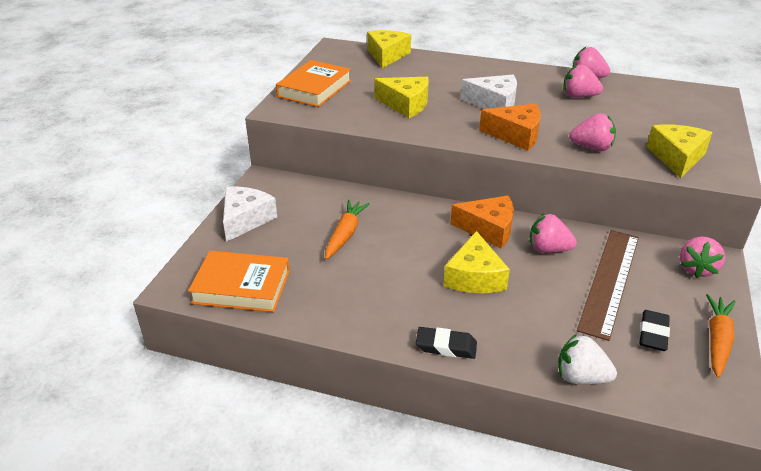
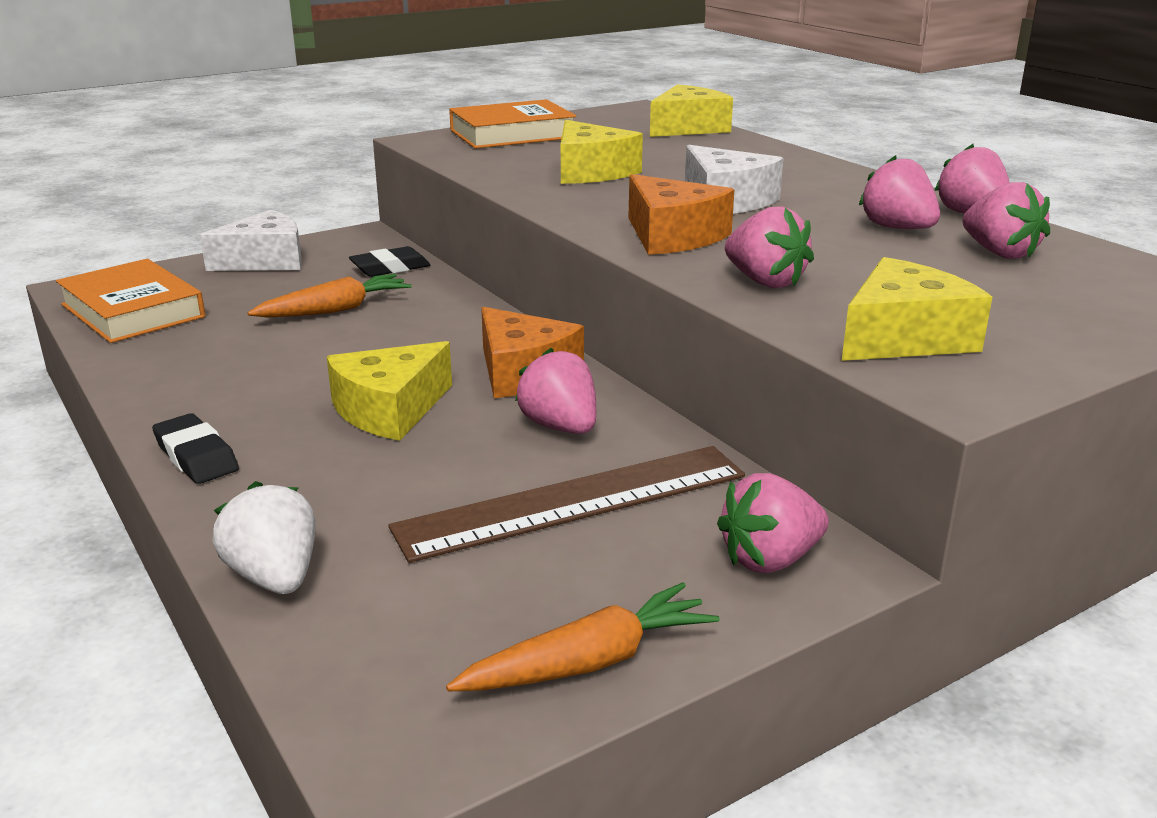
camera: 40 degrees right, 10 degrees down
black eraser [639,310,670,351] -> black eraser moved to [349,246,431,277]
none -> pink strawberry [962,182,1050,259]

